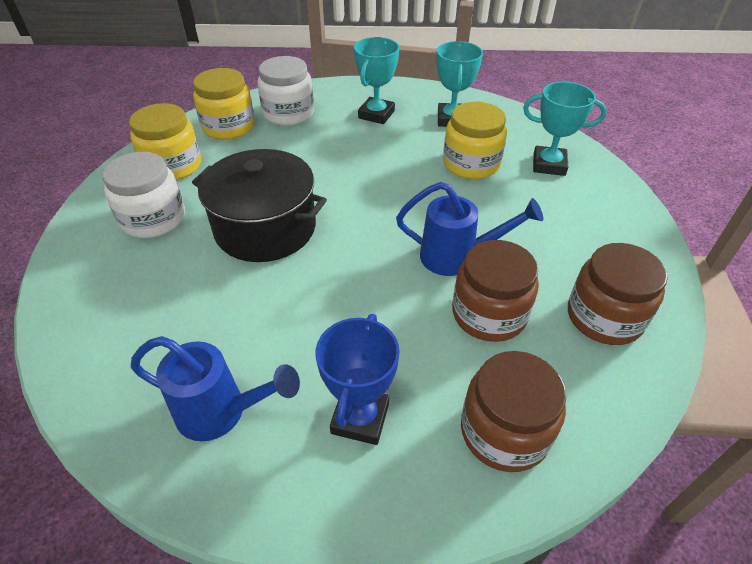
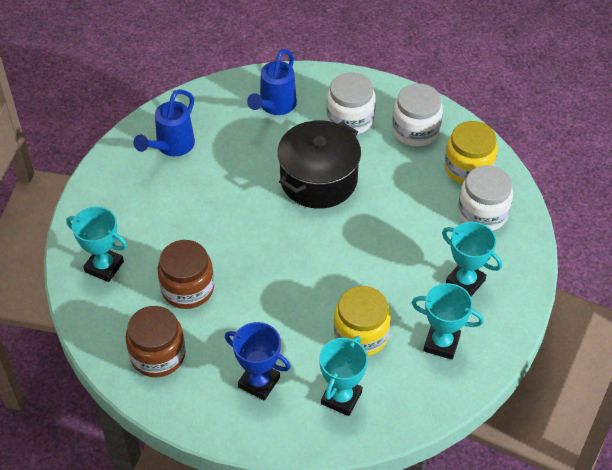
camera: 105 degrees right, 5 degrees up
yellow jar [129,103,201,180] -> white jar [392,83,443,146]
blue trophy [315,314,400,445] -> blue trophy moved to [225,322,291,400]
blue watering can [396,182,543,276] -> blue watering can moved to [247,49,297,115]
brown jar [461,351,566,472] -> turquoise trophy [66,206,127,282]

